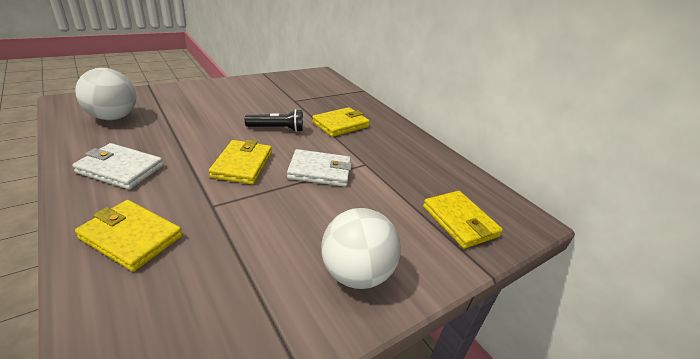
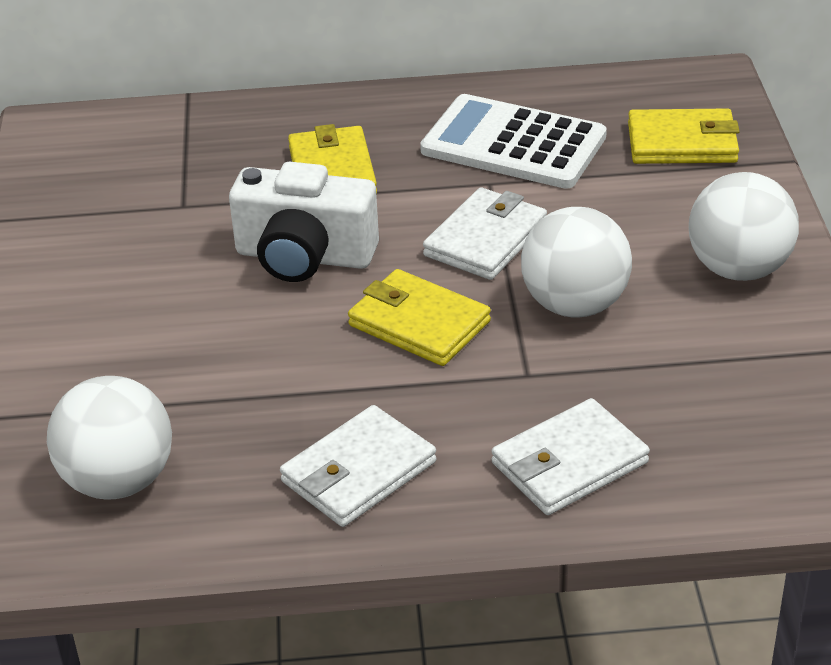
camera: 55 degrees left, 5 degrees up
yellow wallet [75,200,182,272] -> white wallet [491,398,650,515]
black flashlight [245,109,303,132] -> white camera [229,162,379,282]
none -> white calculator [420,94,607,189]
none -> white ball [521,207,632,317]

